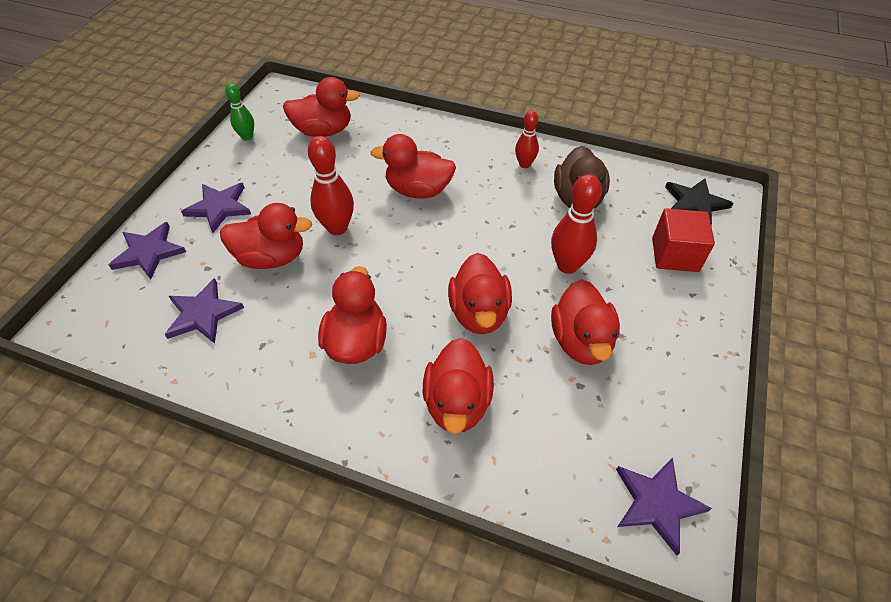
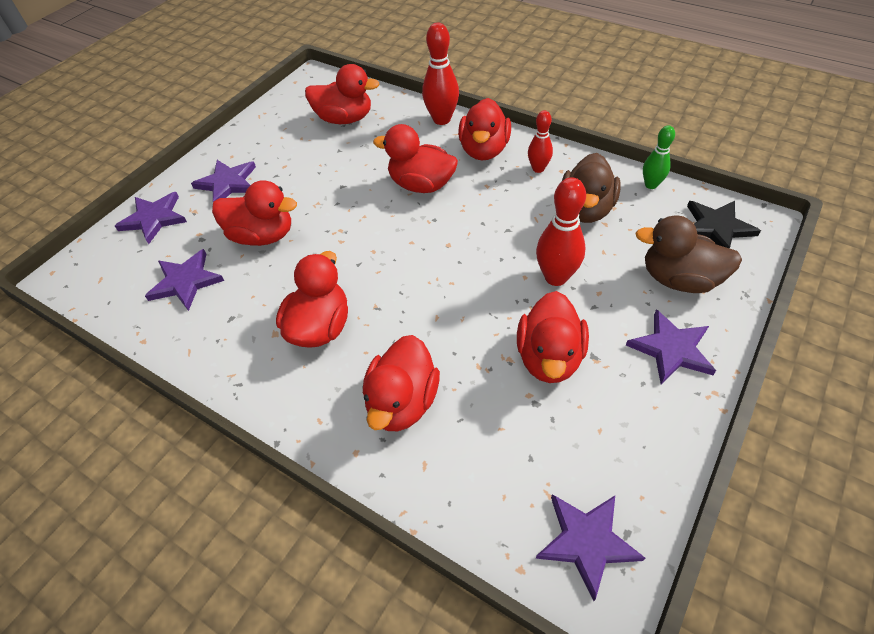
camera: 15 degrees right, 0 degrees up
green bowling pin [225,83,254,141] -> green bowling pin moved to [643,126,675,189]
red bowling pin [308,136,354,235] -> red bowling pin moved to [422,23,459,125]
red duck [448,253,512,334] -> red duck moved to [458,98,511,160]
red cube [652,208,715,272] -> brown duck [635,215,742,293]
none -> purple star [626,309,716,384]

